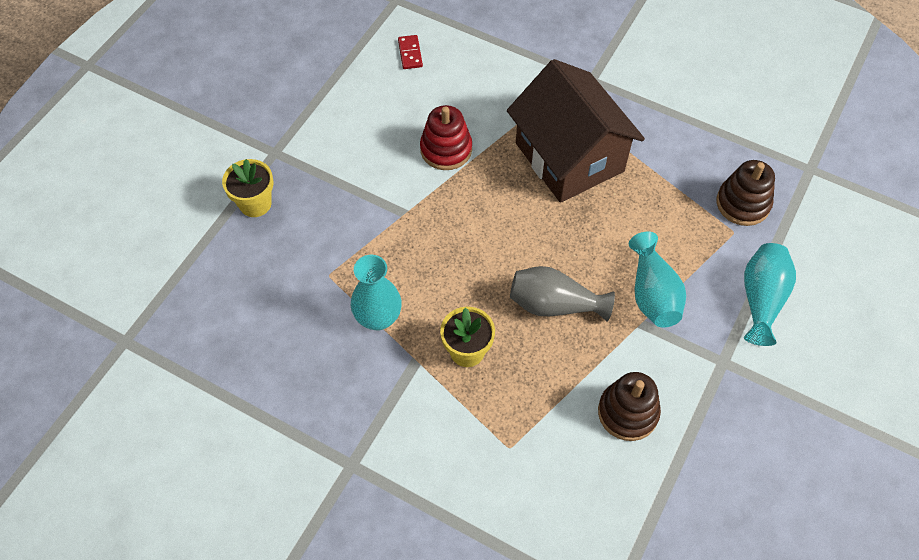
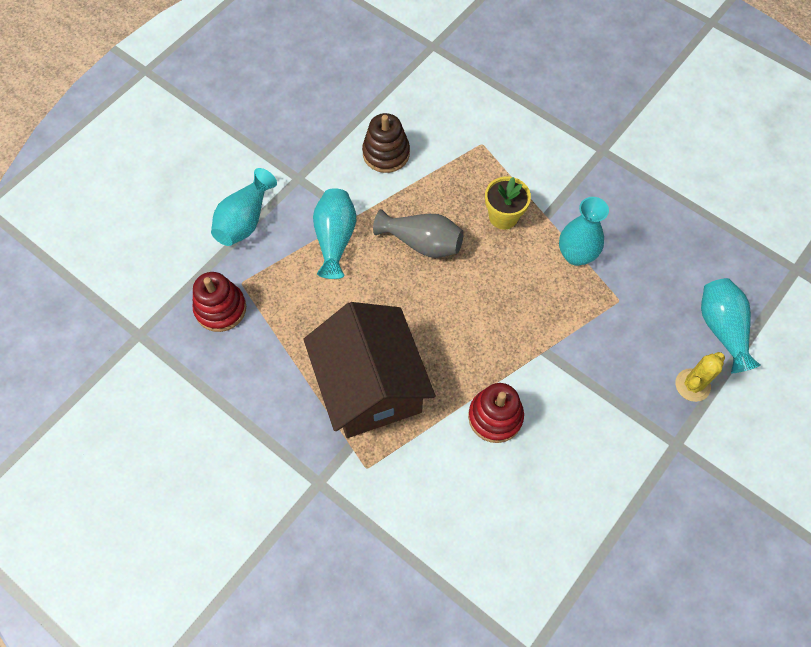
camera: 170 degrees left, 5 degrees up
yellow flower pot [222,159,273,217] -> yellow cactus [675,352,725,402]
red domino [398,35,423,69] -> none
brown stacking toy [717,160,775,226] -> red stacking toy [193,272,246,332]
none -> turquoise vase [701,278,760,373]

